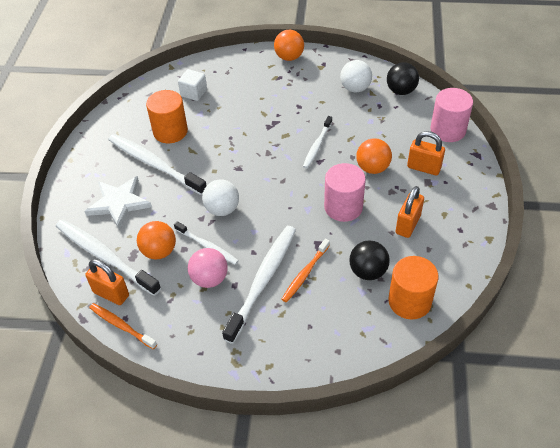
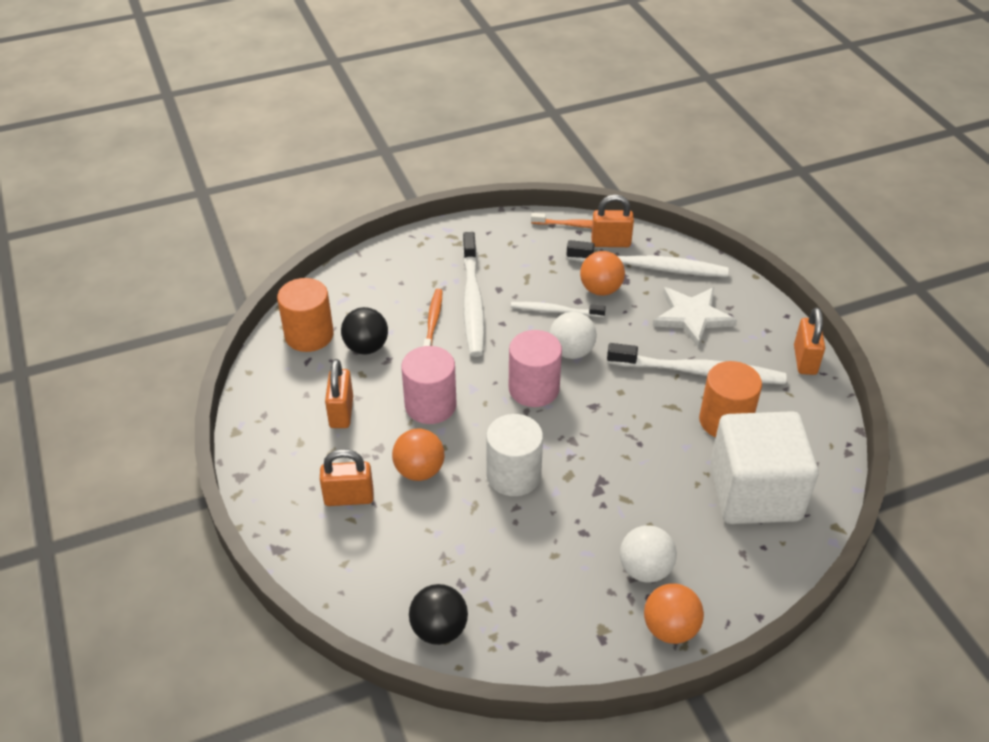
camera: 150 degrees right, 5 degrees down
white cube [178,69,207,101] -> white cube [710,411,819,524], size x2.31
pink ball [188,248,228,288] -> none
white toothbrush [303,116,332,169] -> white cylinder [486,414,543,496]
white ball [340,60,372,93] -> white ball moved to [620,526,677,583]
pink cylinder [430,88,473,142] -> pink cylinder moved to [509,330,562,407]
none -> orange padlock [794,307,825,375]

